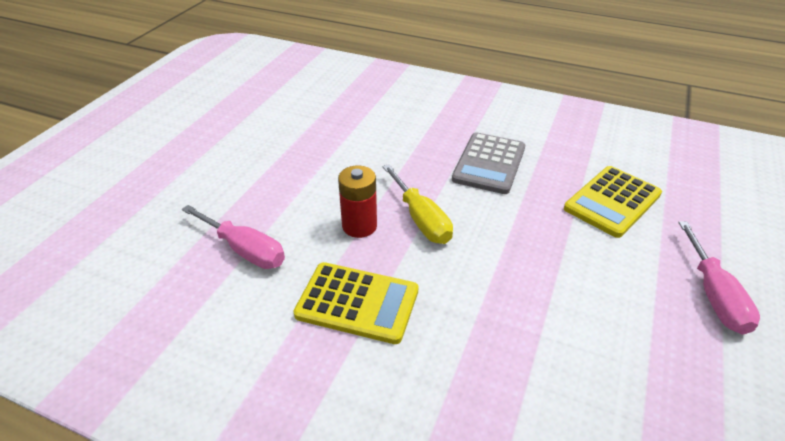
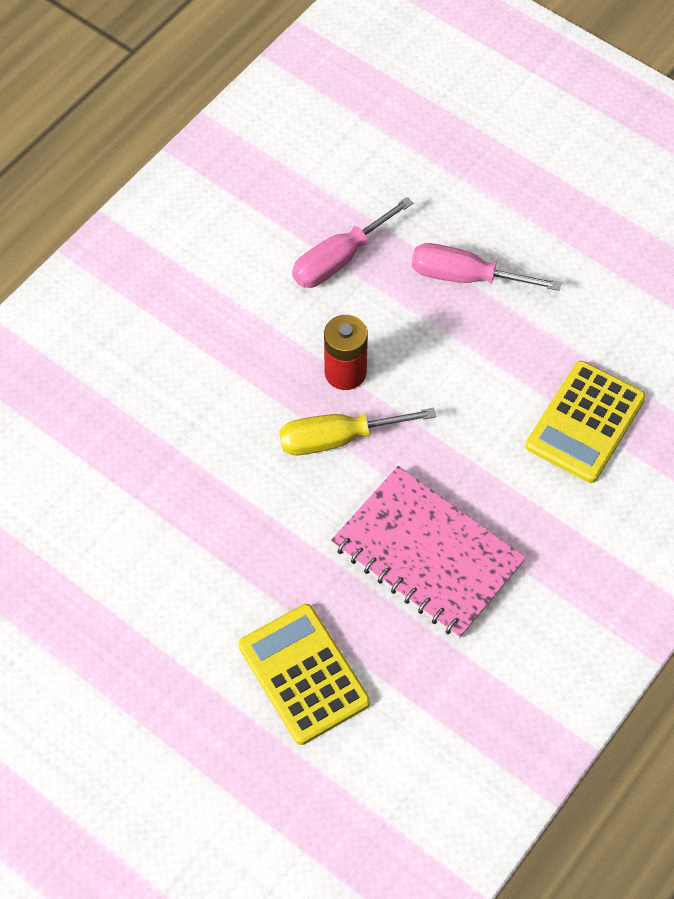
camera: 105 degrees right, 20 degrees up
yellow calculator [293,262,419,344] -> yellow calculator moved to [526,361,646,483]
grey calculator [452,132,525,194] -> pink notebook [331,466,526,639]
pink screwdriver [678,221,760,335] -> pink screwdriver moved to [412,243,562,291]

